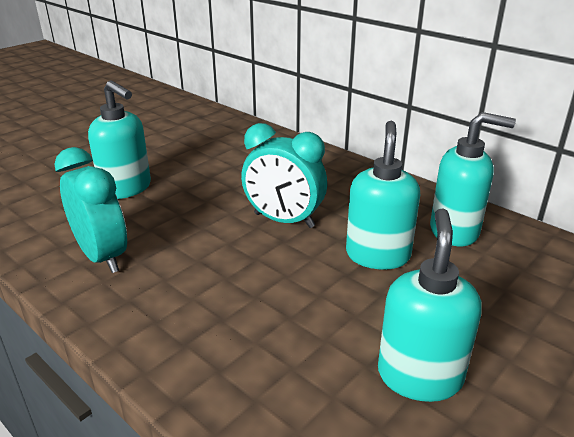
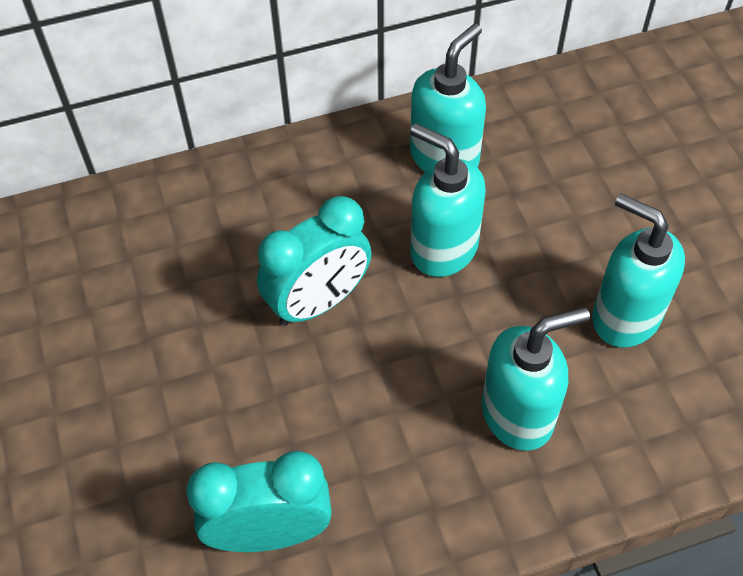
camera: 60 degrees left, 25 degrees up
turquoise soap dispenser [88,80,151,199] -> turquoise soap dispenser moved to [482,307,590,451]

